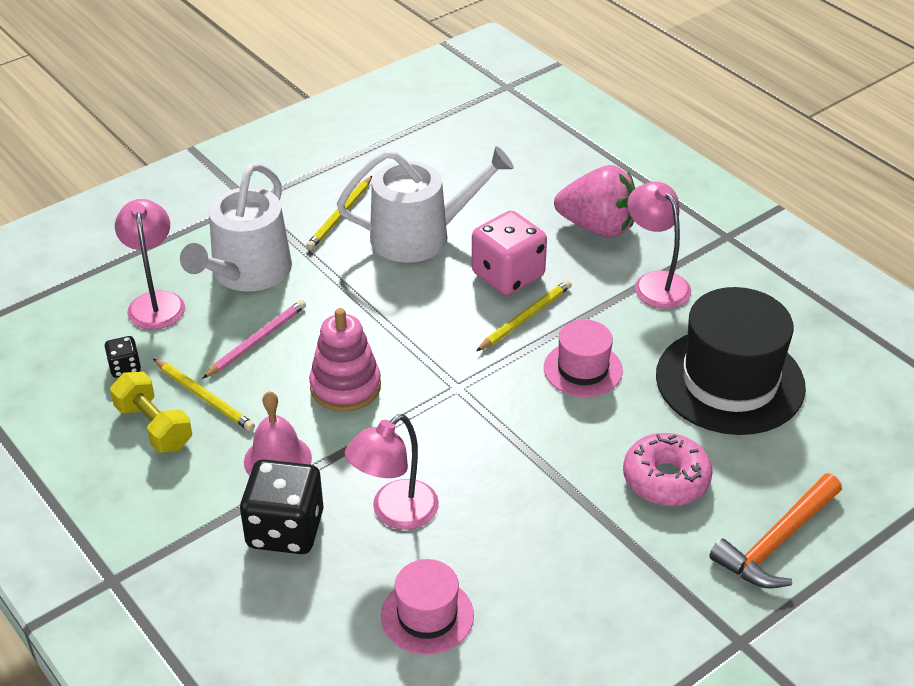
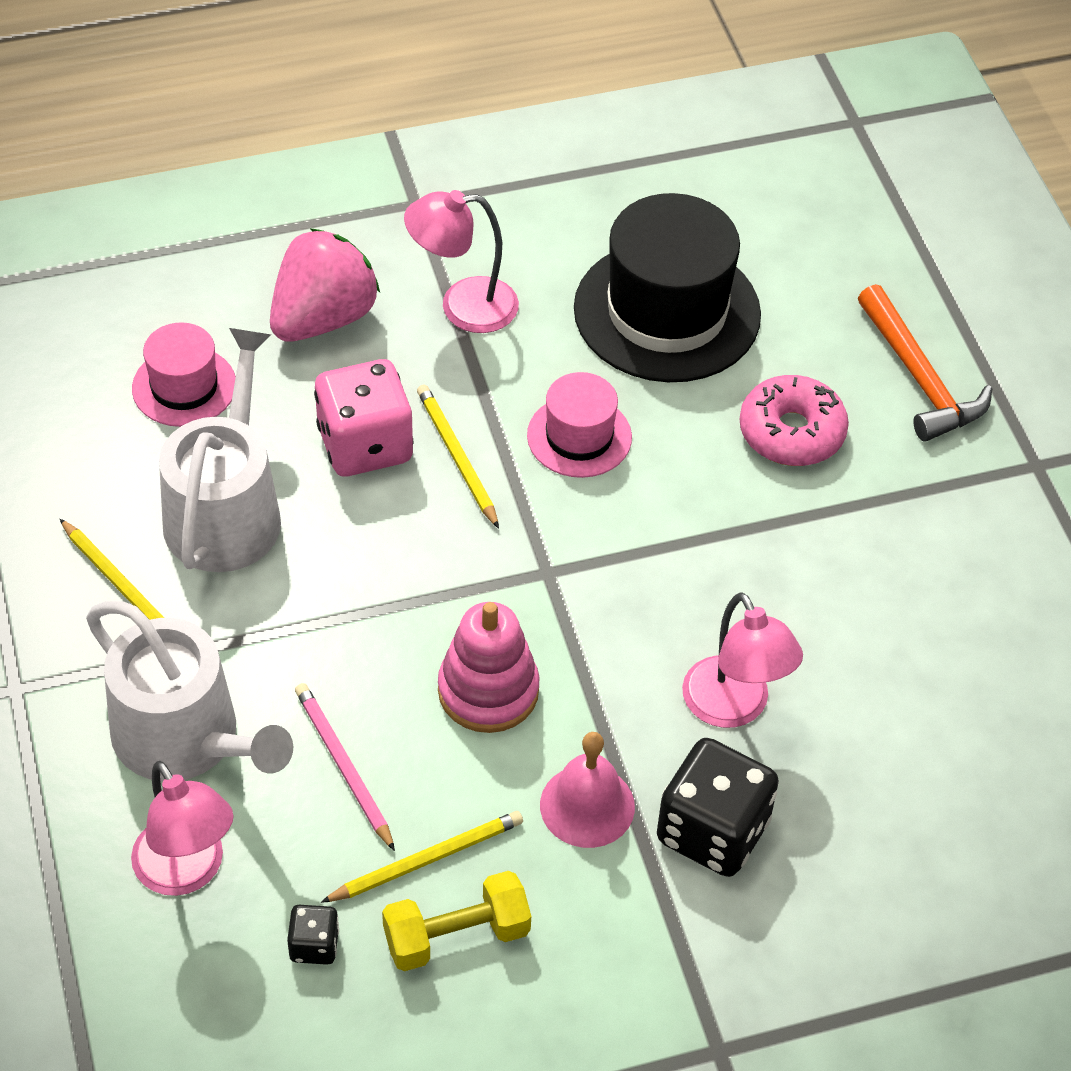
camera: 70 degrees left, 10 degrees up
pink lamp [115,199,185,330] -> pink lamp turned 135 degrees counterclockwise [131,761,234,896]
pink hat [381,559,474,655] -> pink hat moved to [132,322,236,427]

